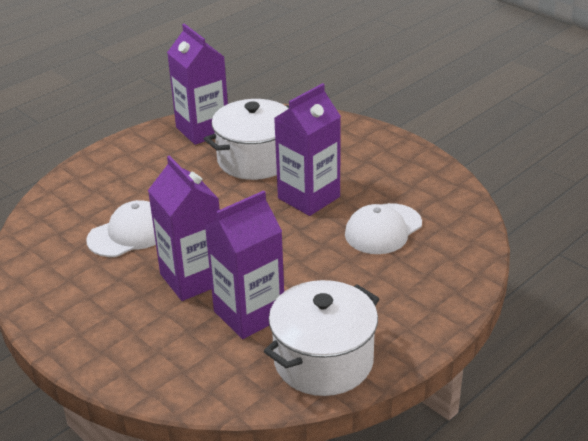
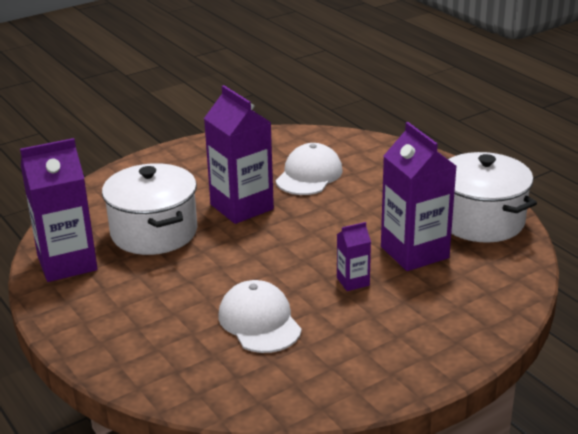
camera: 80 degrees left, 5 degrees down
purple carton [148,155,220,301] -> purple carton [337,222,371,291], size x0.48
white cap [345,203,422,254] -> white cap turned 120 degrees counterclockwise [276,143,342,195]

